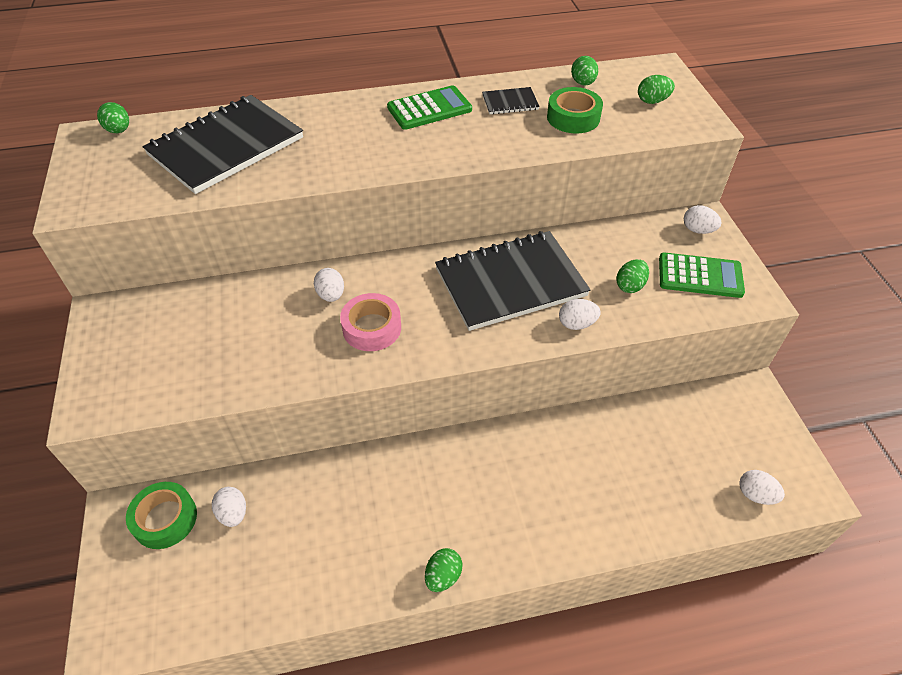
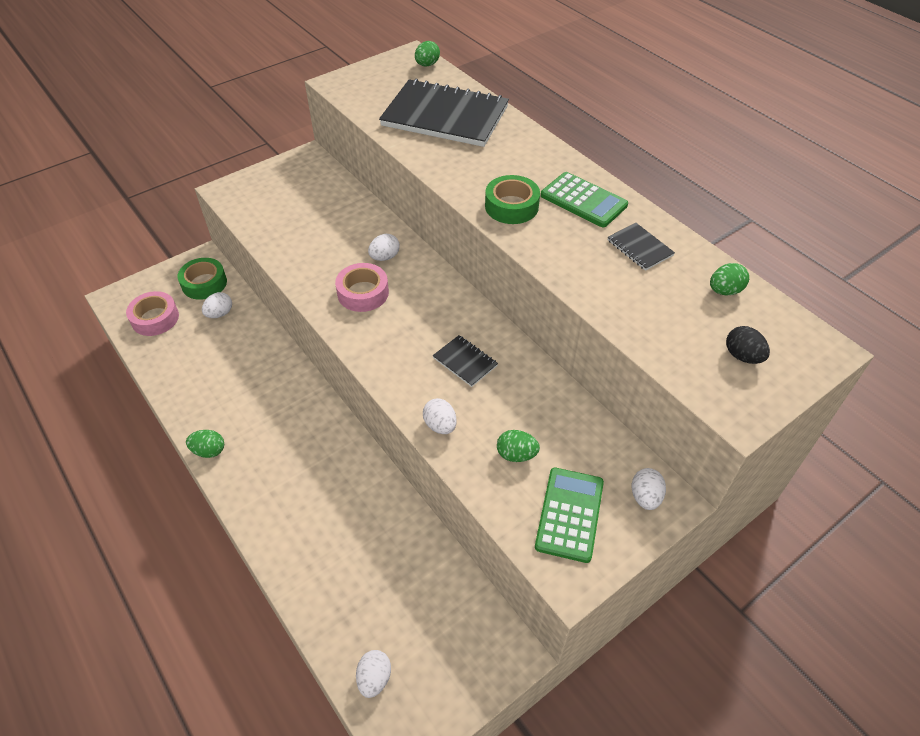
camera: 65 degrees right, 0 degrees up
black notebook [435,231,591,331] -> black notebook [433,335,498,387], size x0.42
green tape [547,87,603,133] -> green tape moved to [485,175,540,224]
green egg [638,75,675,104] -> black egg [726,326,770,364]
green calculator [659,253,745,298] -> green calculator turned 150 degrees counterclockwise [535,468,604,563]
none -> pink tape [126,291,179,336]

